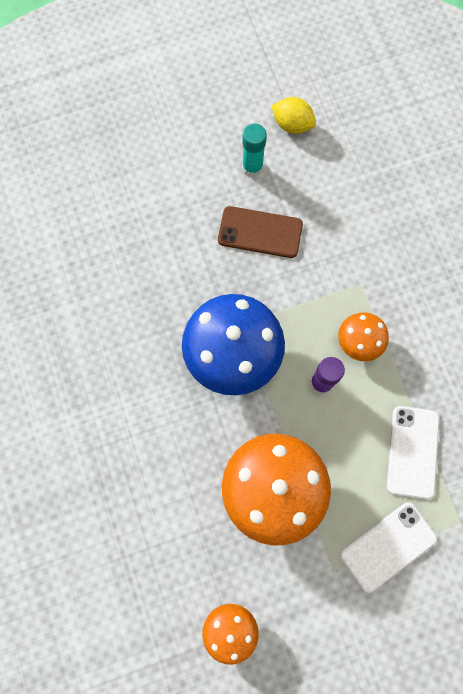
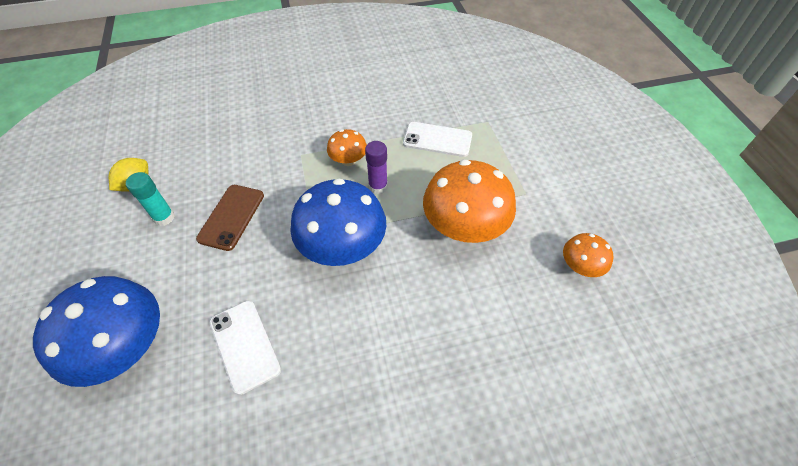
camera: 85 degrees left, 20 degrees down
white phone [340,503,437,593] -> white phone moved to [209,300,281,395]
none -> blue mushroom [33,276,160,387]

